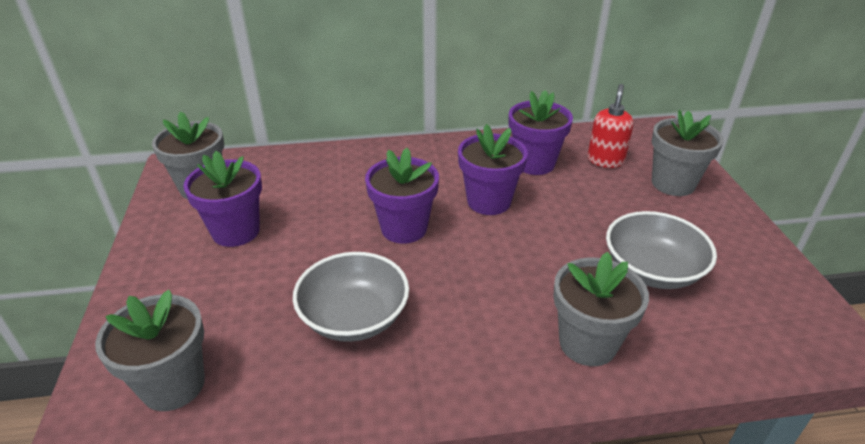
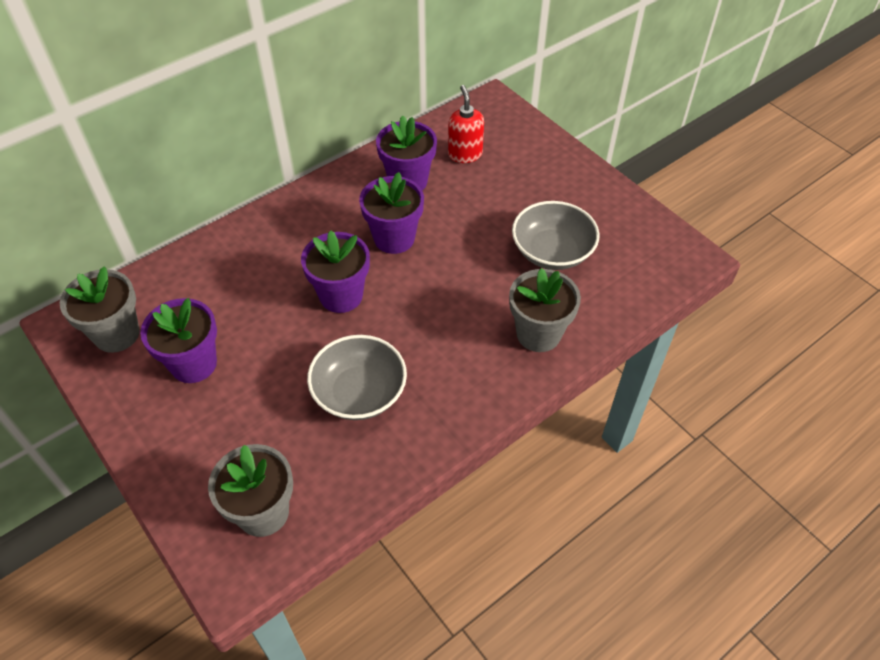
camera: 30 degrees left, 15 degrees up
grey flower pot [651,110,724,196] -> none

